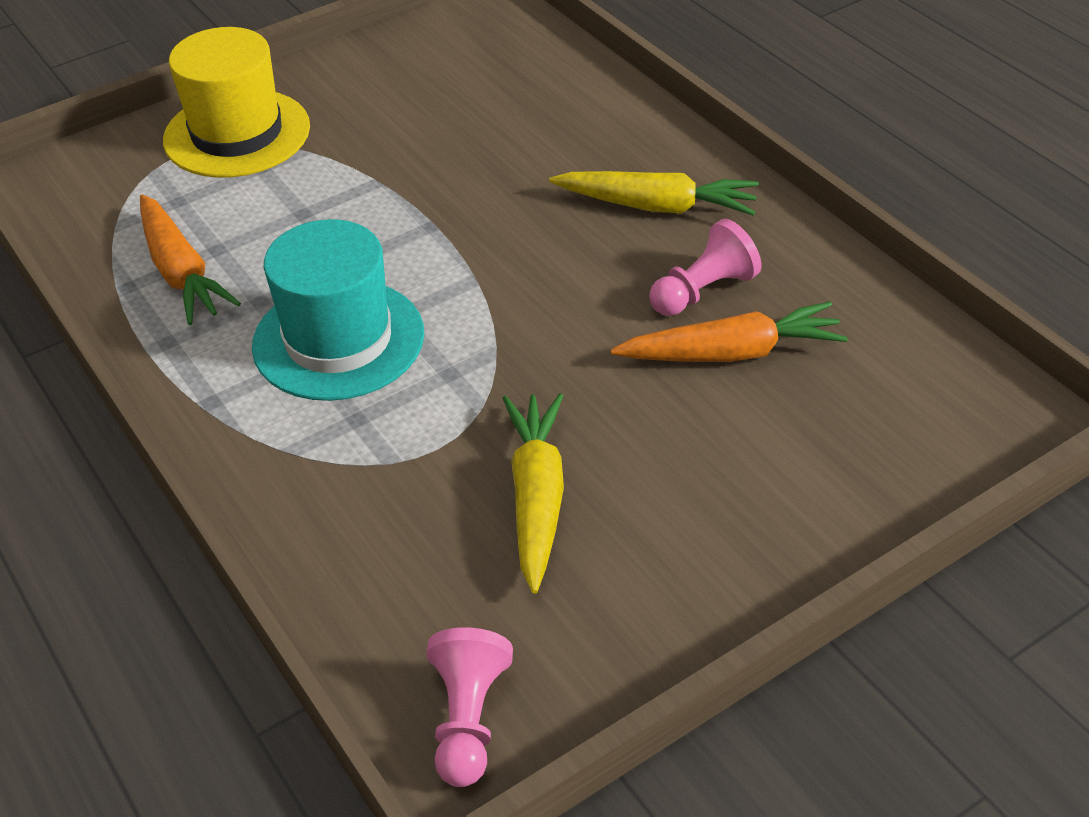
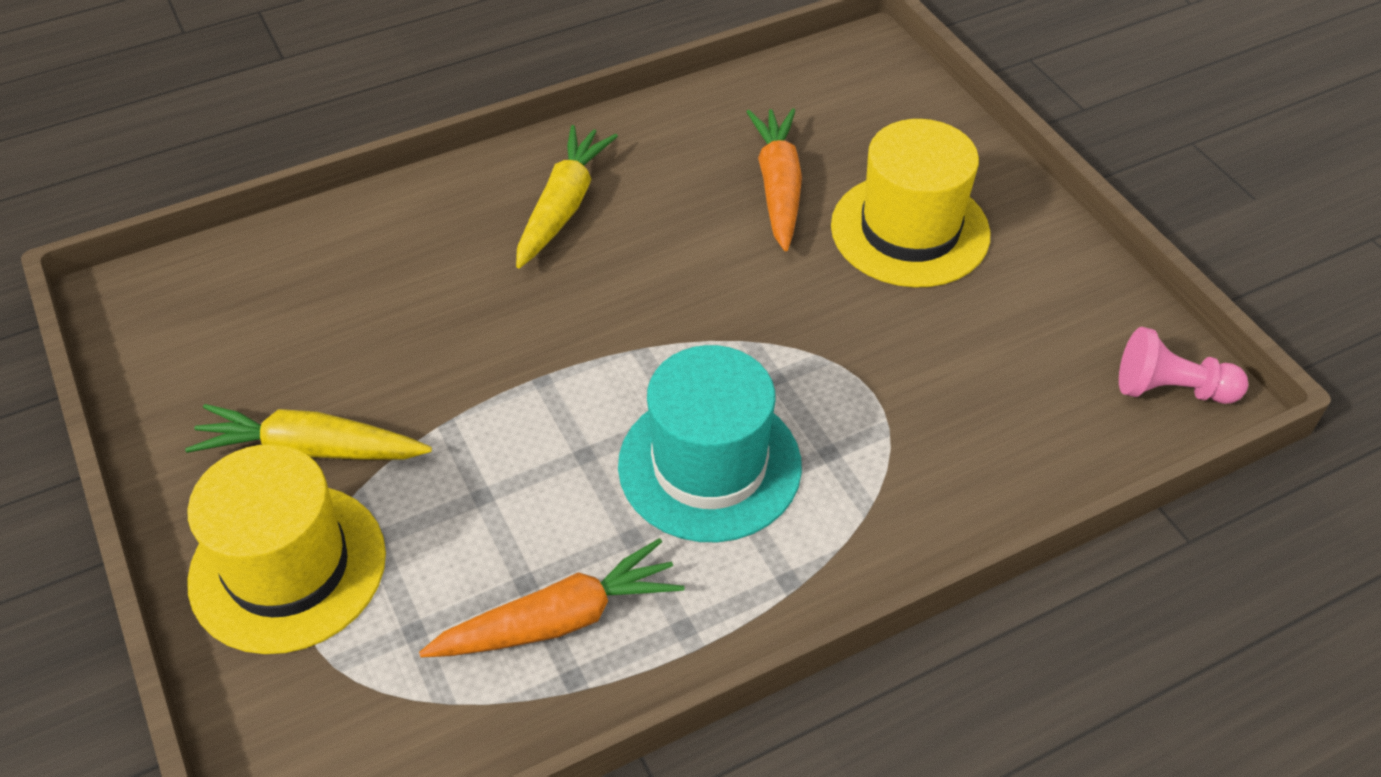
camera: 85 degrees left, 5 degrees up
yellow carrot [503,393,564,594] -> yellow carrot moved to [185,404,432,460]
pink pawn [649,219,762,316] -> none
none -> yellow hat [831,119,990,288]

